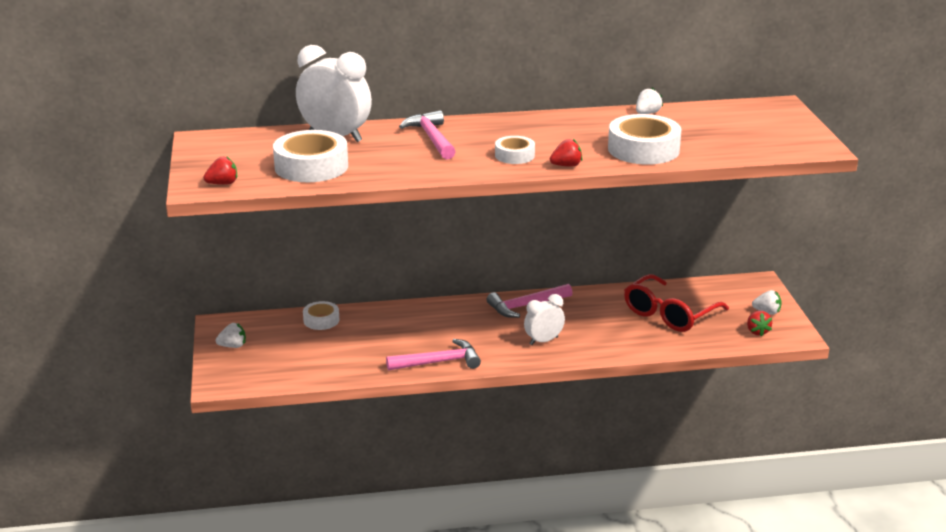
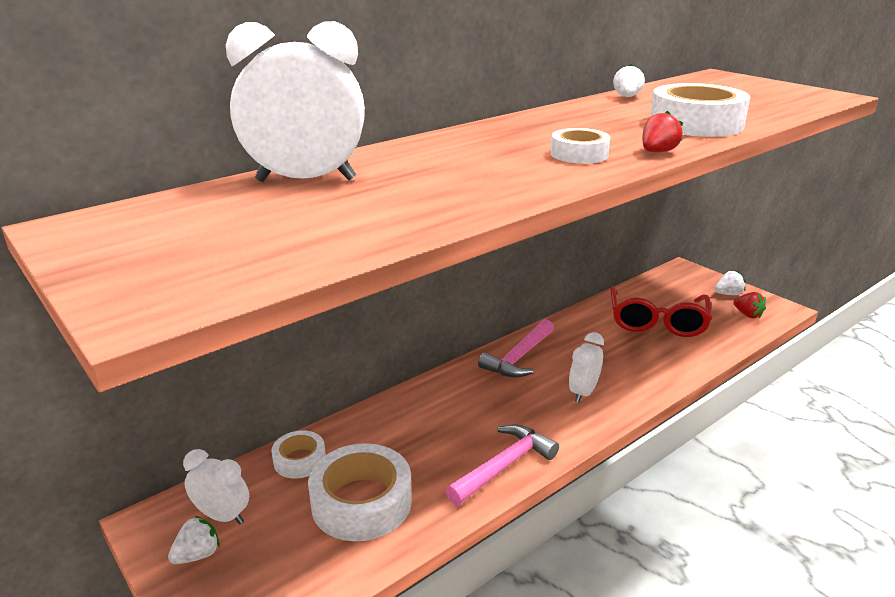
camera: 30 degrees left, 0 degrees up
red strawberry [203,156,237,185] -> none
white tape [273,130,348,182] -> white tape moved to [308,443,412,541]
pink hammer [399,110,456,159] -> none
none -> white clock [183,449,249,524]

